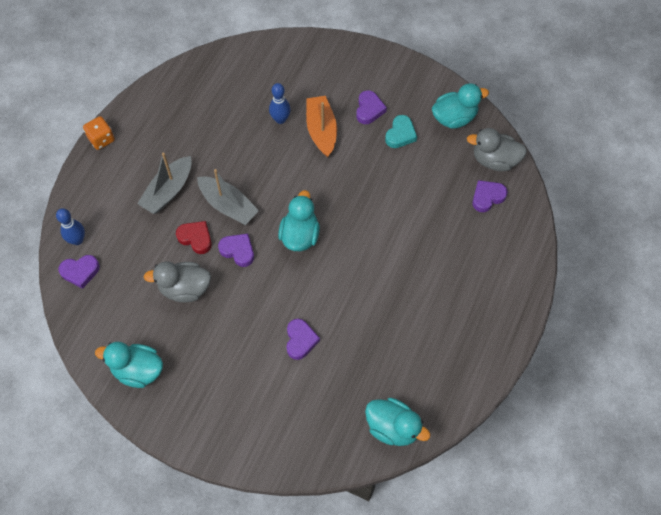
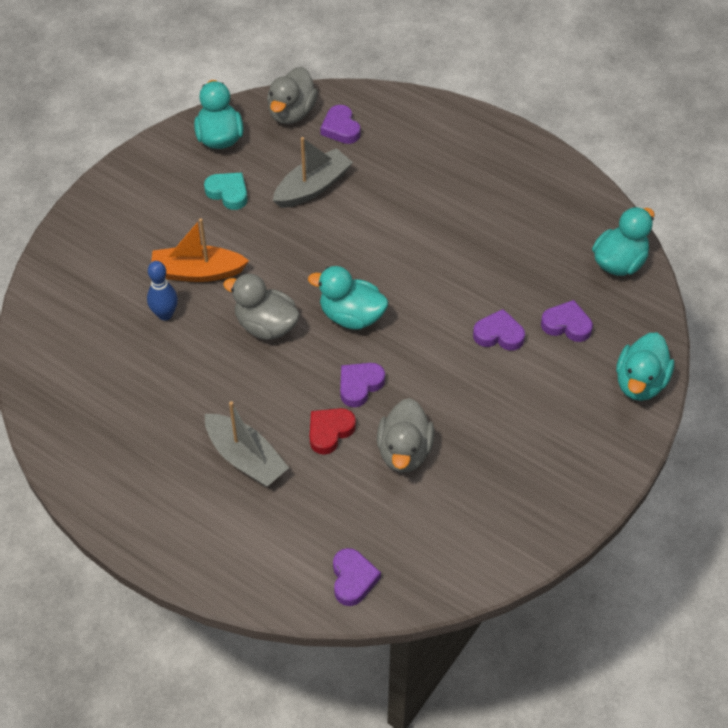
camera: 80 degrees left, 10 degrees down
blue bowling pin [56,208,85,245] -> none
orange dice [83,116,115,150] -> none
turquoise duck [95,342,163,388] -> turquoise duck moved to [616,333,674,401]
grey boat [197,169,259,225] -> grey boat moved to [273,137,353,208]
purple heart [356,90,387,124] -> purple heart moved to [541,300,593,342]
none -> grey duck [223,274,300,340]

